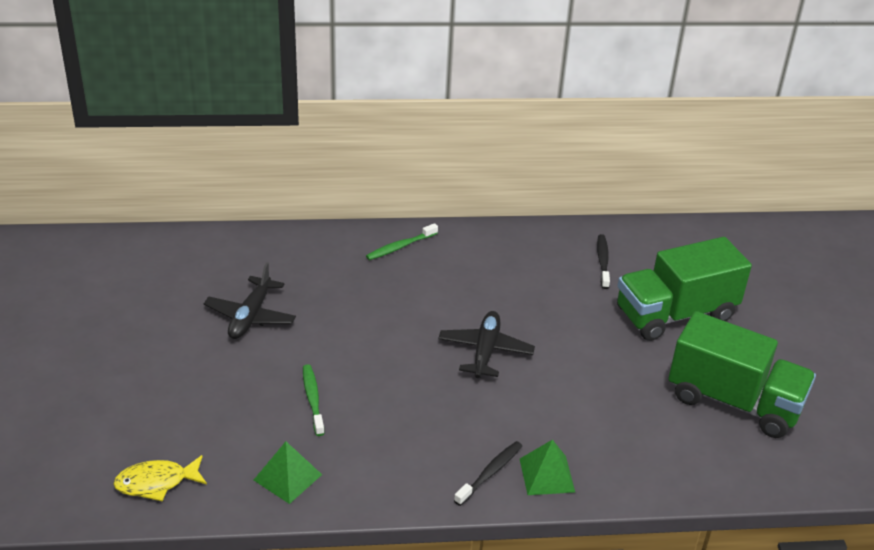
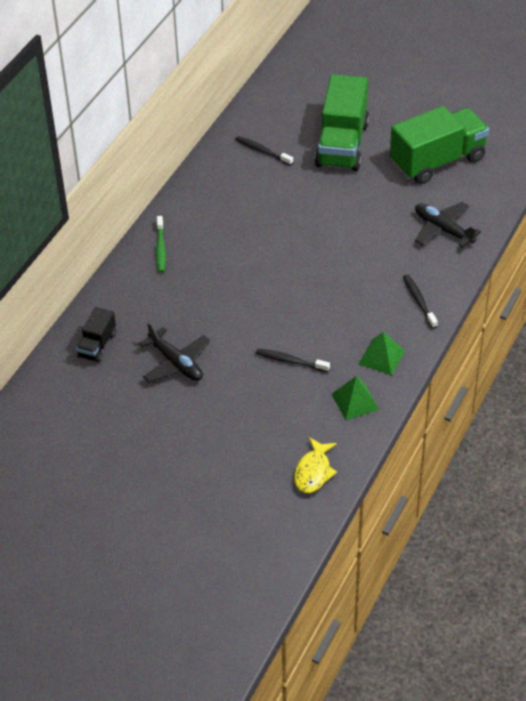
camera: 55 degrees left, 10 degrees up
green toothbrush [303,364,325,436] -> black toothbrush [256,349,330,372]
black plane [438,311,535,378] -> black plane moved to [415,202,481,248]
green pyramid [520,439,575,495] -> green pyramid moved to [359,332,405,376]
none -> black truck [76,307,116,363]

